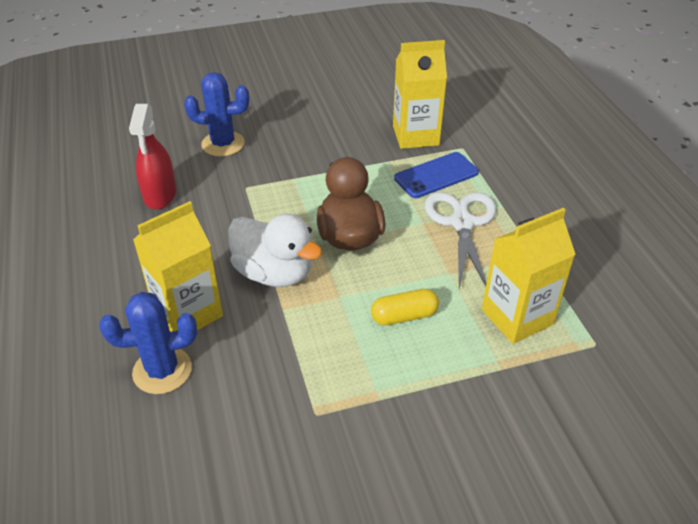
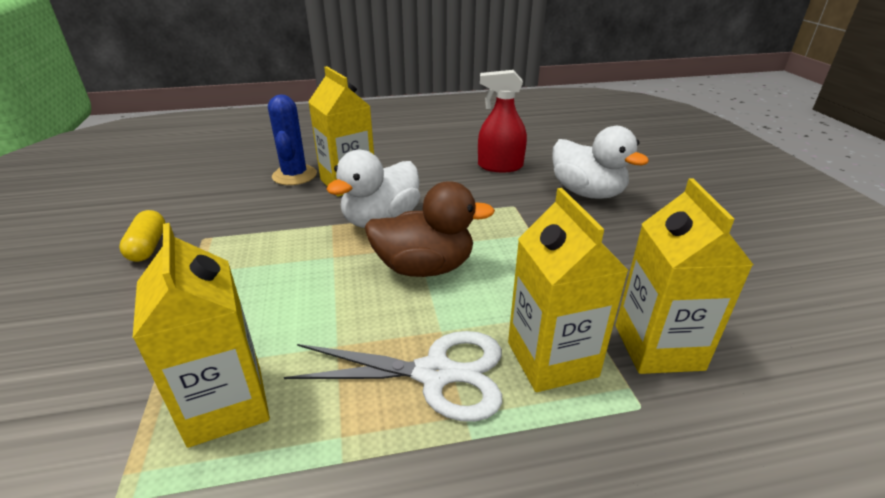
camera: 95 degrees right, 10 degrees down
blue cactus [184,72,249,157] -> white duck [552,126,649,199]
yellow capsule [371,289,439,326] -> yellow capsule moved to [119,210,165,262]
blue phone [394,152,479,198] -> yellow carton [508,188,629,392]

